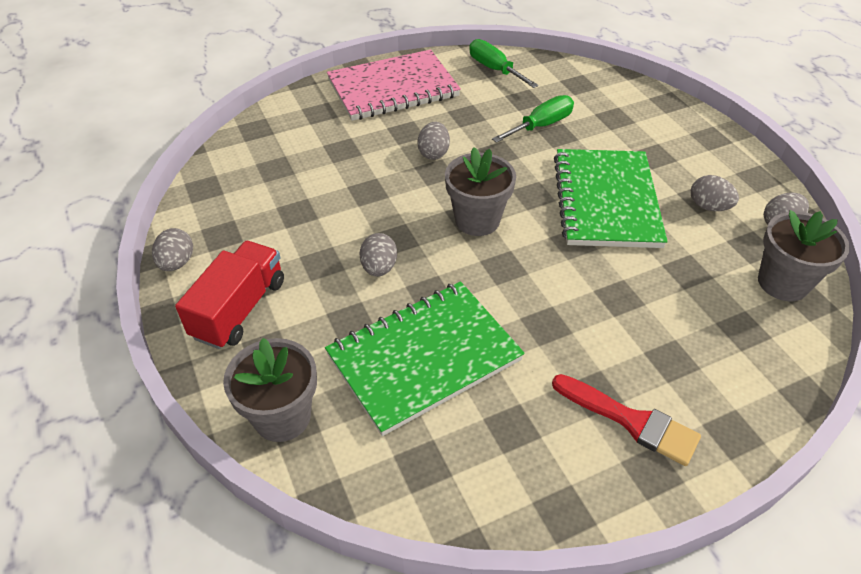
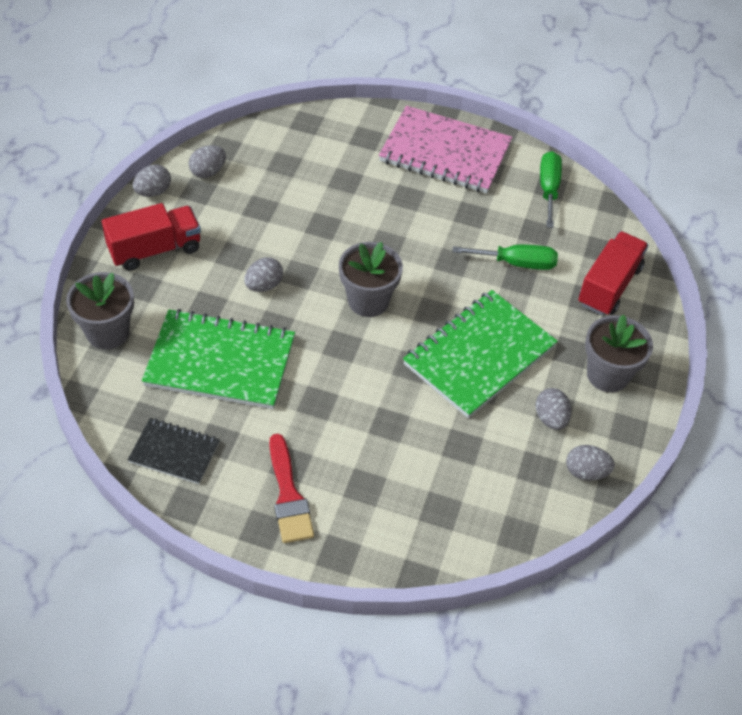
camera: 40 degrees right, 5 degrees up
grey egg [417,122,450,160] -> grey egg moved to [189,145,226,178]
grey flower pot [758,210,850,301] -> grey flower pot moved to [585,314,653,393]
none -> black notebook [128,418,220,484]
none -> red truck [578,231,648,316]

